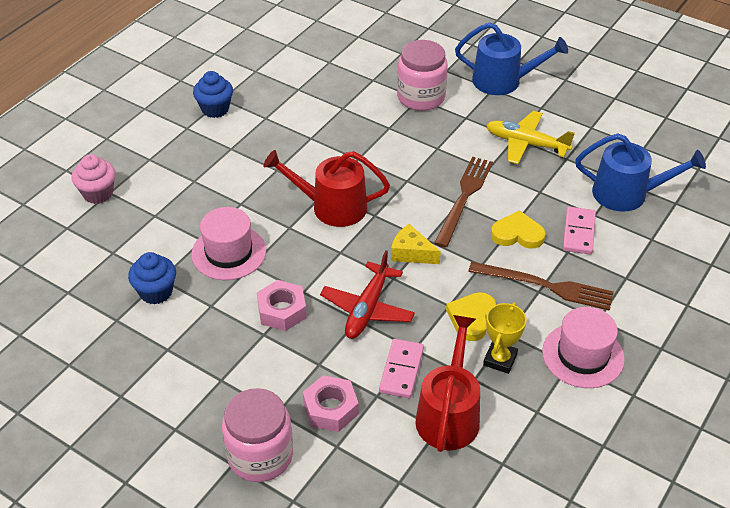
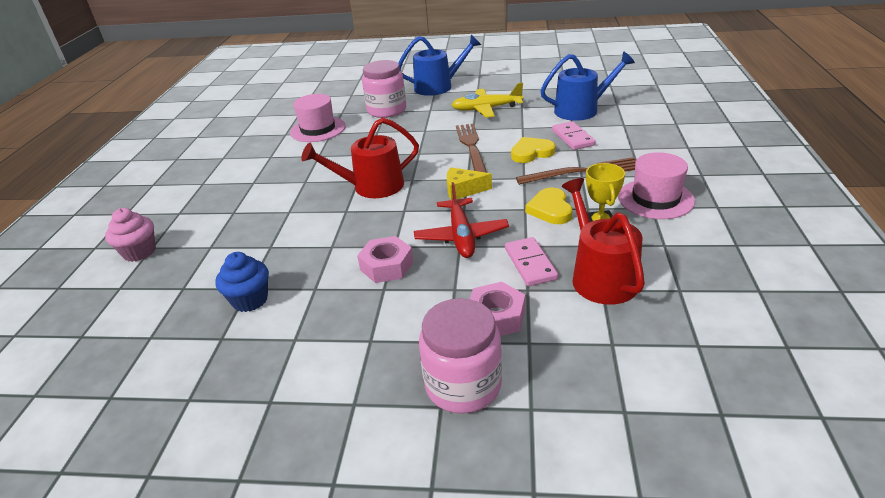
camera: 25 degrees left, 10 degrees down
pink hat [191,207,266,280] -> pink hat moved to [290,94,346,142]
blue cupcake [193,71,233,118] -> none

